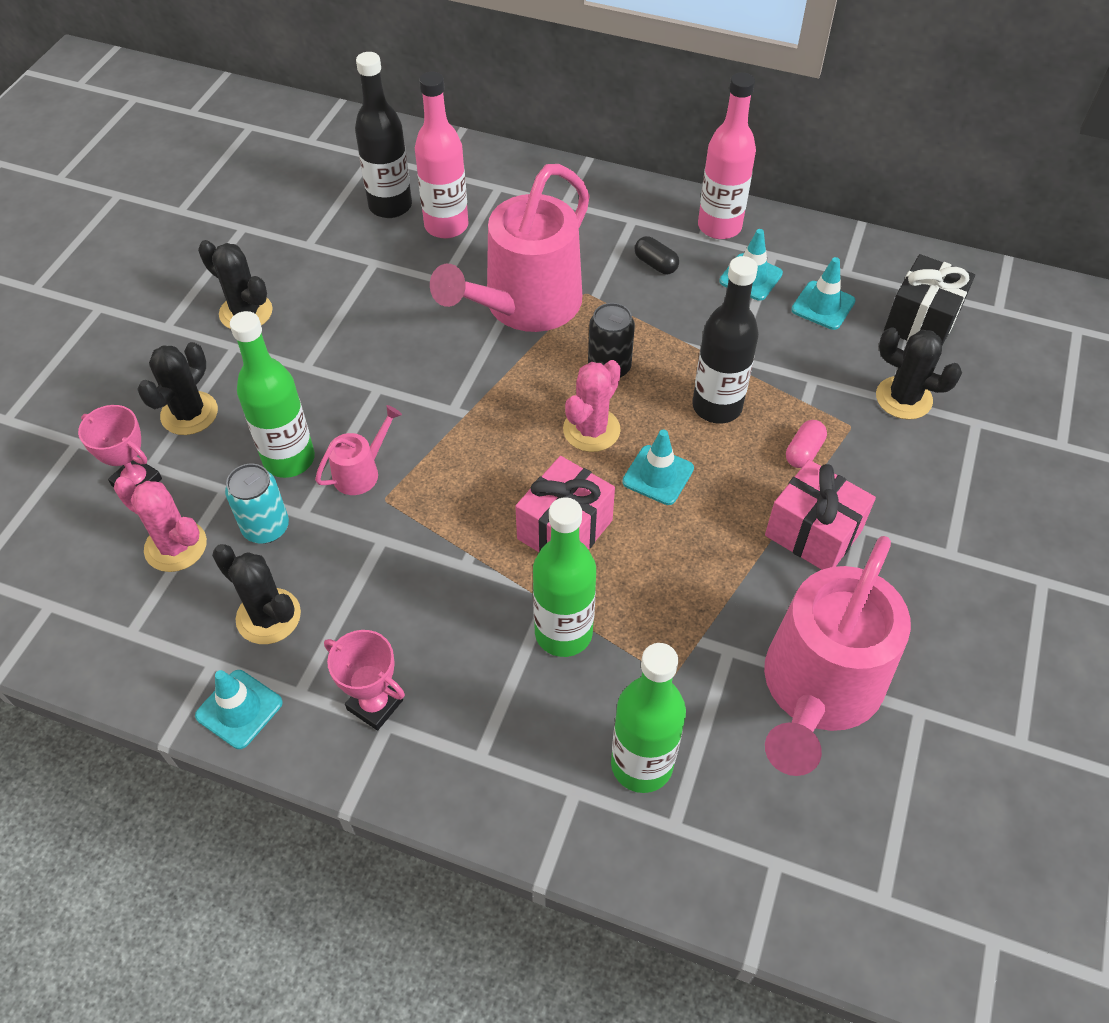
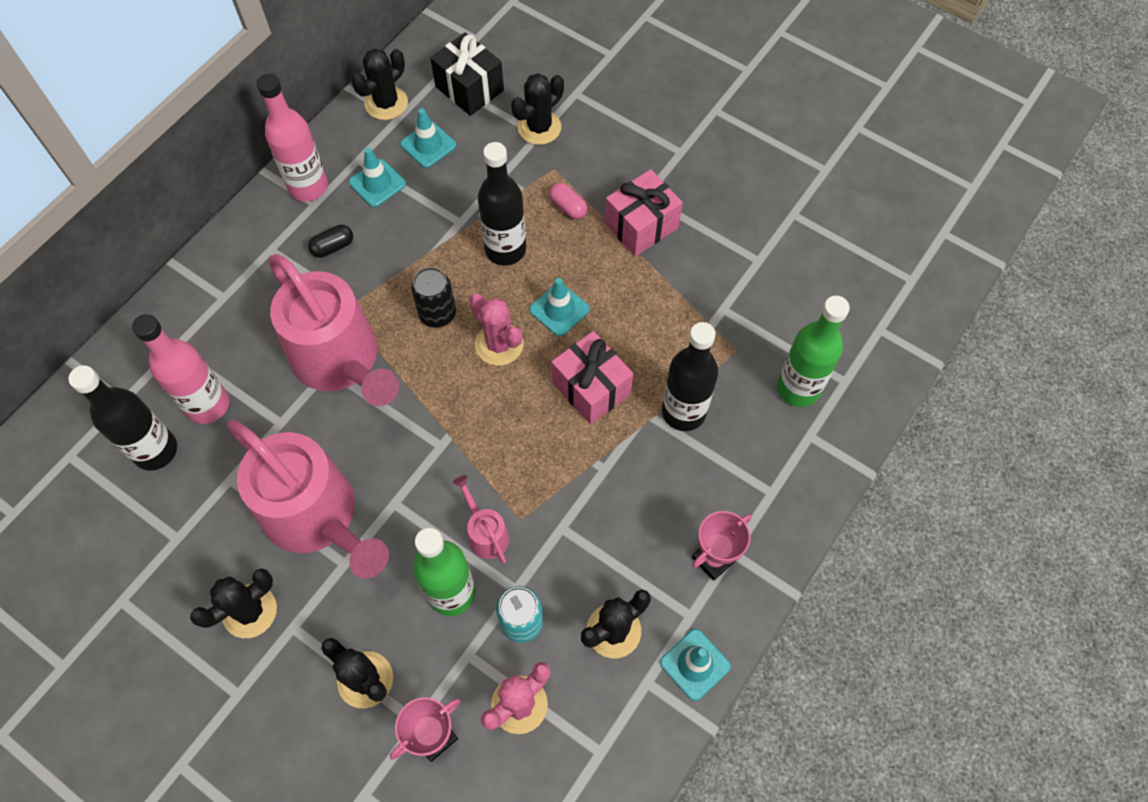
camera: 75 degrees left, 10 degrees up
green bottle [533,497,596,657] -> black bottle [662,322,718,431]
pink watering can [764,536,911,776] -> pink watering can moved to [227,420,389,579]
none -> black cactus [351,48,408,120]

